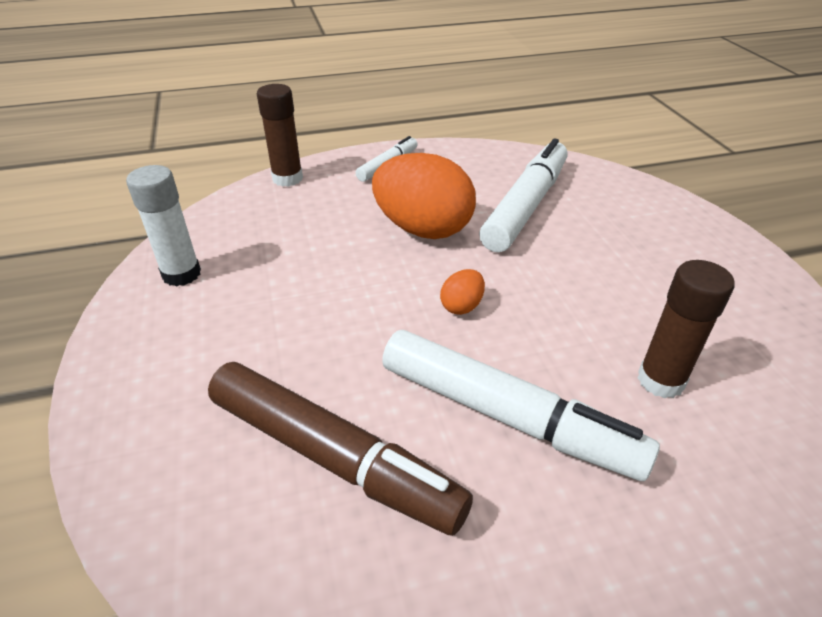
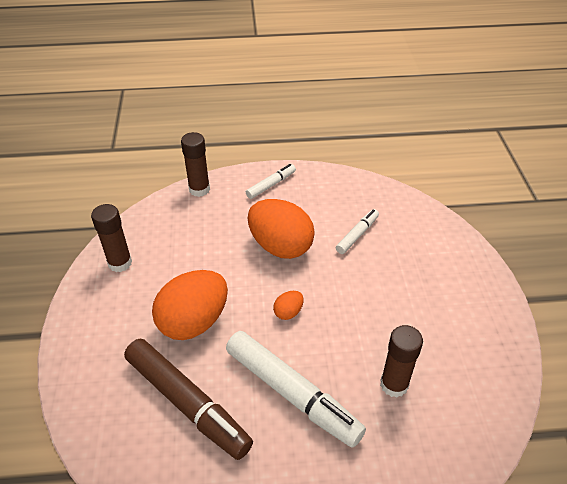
camera: 10 degrees right, 5 degrees up
white glue stick [126,165,201,287] -> brown glue stick [91,204,132,272]
white marker [479,138,567,252] -> white marker [336,209,379,254], size x0.51
none -> orange egg [152,270,228,340]

